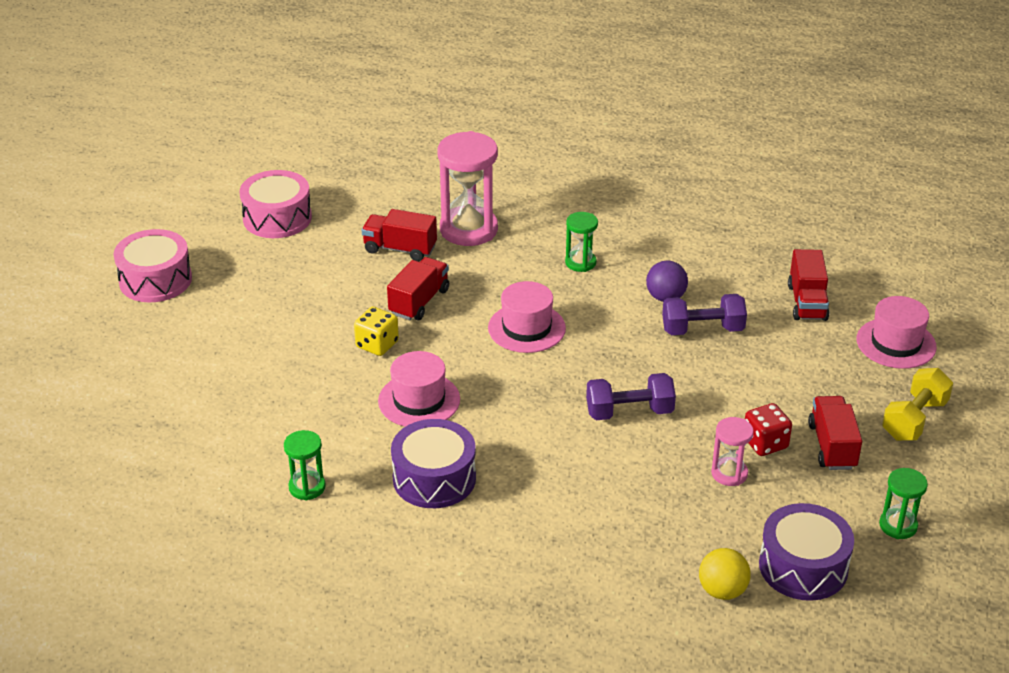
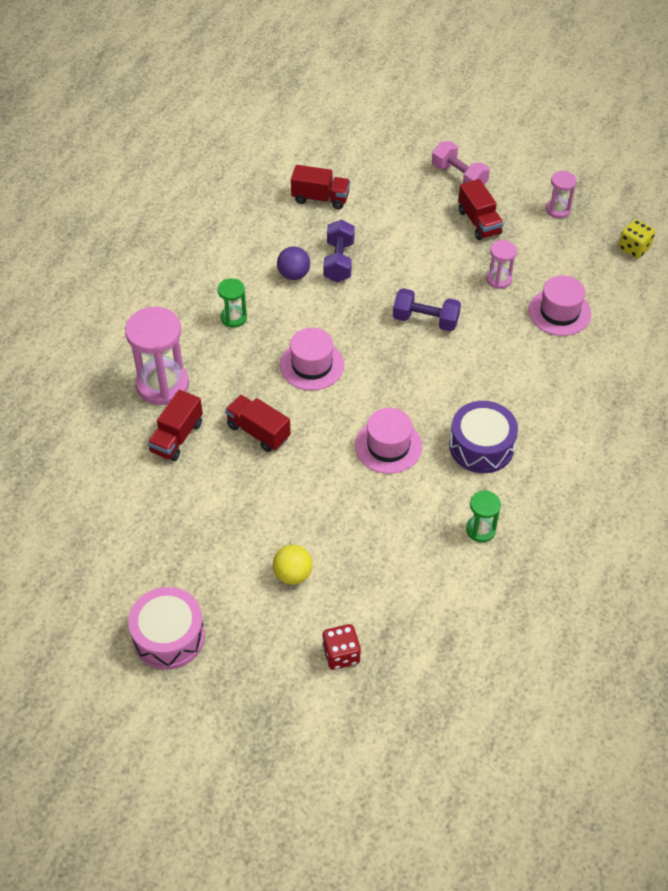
camera: 80 degrees left, 15 degrees up
pink drum [240,170,312,238] -> none
yellow dice [354,307,399,356] -> yellow dice moved to [618,219,655,259]
purple dumbbell [586,373,676,420] -> purple dumbbell turned 75 degrees counterclockwise [393,288,461,332]
yellow ball [699,548,751,600] -> yellow ball moved to [273,545,313,585]
red dice [745,403,792,456] -> red dice moved to [322,624,361,670]
purple drum [759,503,854,601] -> none
red truck [808,396,862,470] -> red truck turned 120 degrees counterclockwise [458,179,503,240]
pink hat [857,296,937,369] -> pink hat moved to [529,275,591,336]
green hourglass [879,468,928,539] -> pink hourglass [546,171,577,218]
yellow dumbbell [882,368,953,441] -> pink dumbbell [432,141,490,185]

